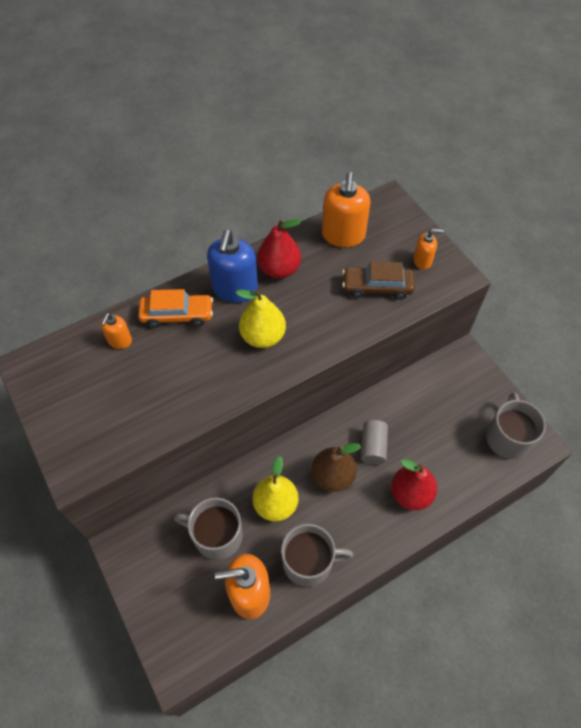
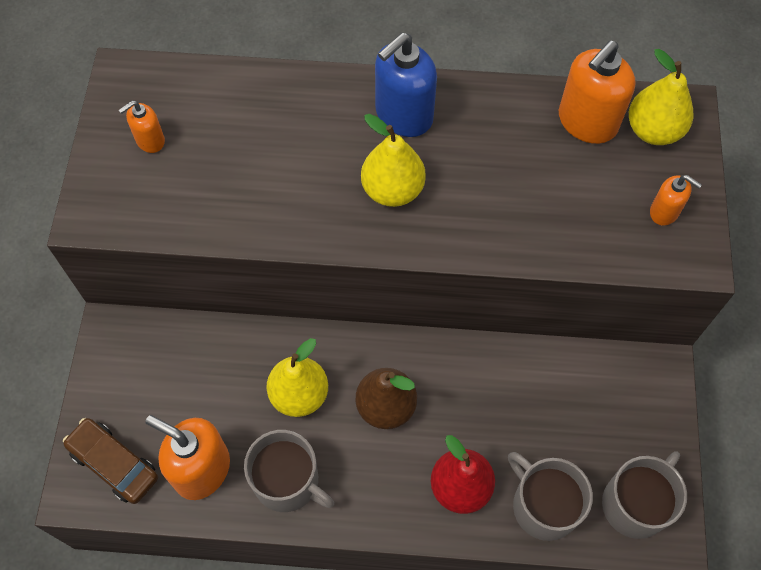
camera: 35 degrees right, 5 degrees up
orange soap dispenser [100,313,132,349] -> orange soap dispenser moved to [119,100,165,153]
orange car [138,289,213,328] -> none
grey mug [174,498,243,560] -> grey mug moved to [508,452,593,541]
red pear [257,219,301,279] -> none
brown car [342,261,415,300] -> brown car moved to [63,418,158,504]
grey cylinder [361,420,388,465] -> none
none -> yellow pear [629,49,693,145]

